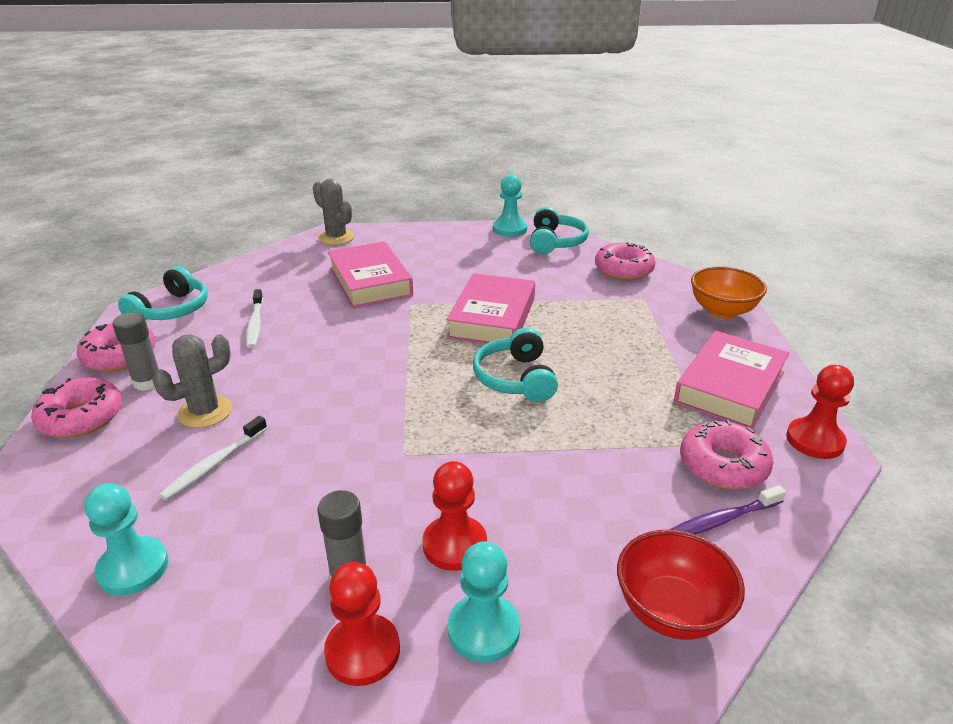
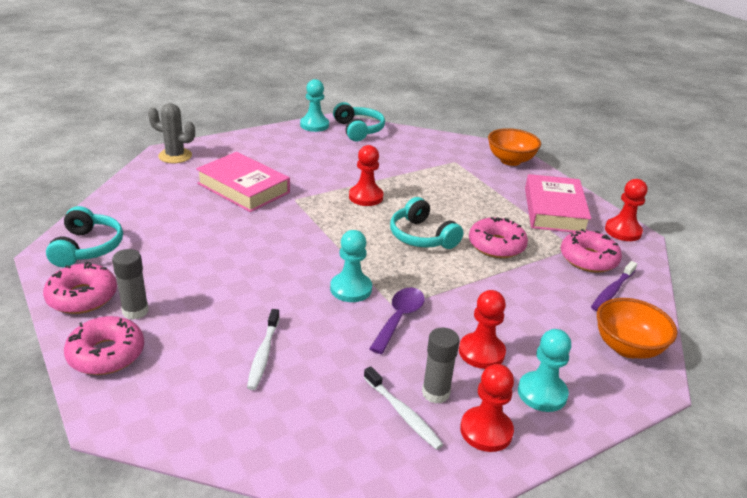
camera: 30 degrees left, 0 degrees up
turquoise pawn [84,483,168,596] -> turquoise pawn moved to [330,230,372,302]
grey cactus [152,334,232,428] -> none
white toothbrush [246,289,263,348] -> white toothbrush moved to [364,366,444,450]
pink book [446,273,535,344] -> red pawn [349,145,383,206]
pink donut [595,242,656,280] -> pink donut moved to [469,217,528,258]
red bowl [617,530,745,640] -> orange bowl [597,298,677,359]
none -> purple spoon [369,288,425,354]

